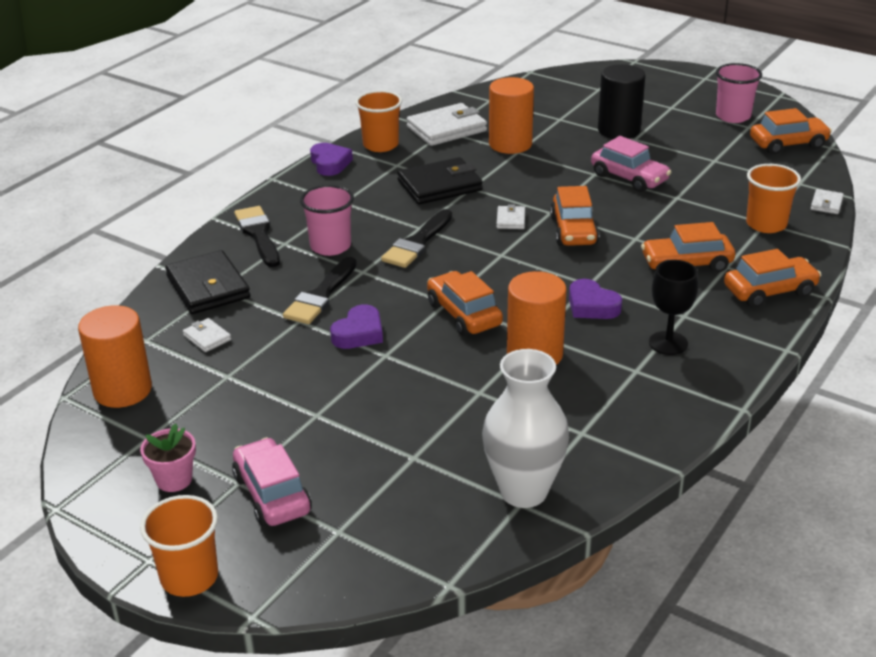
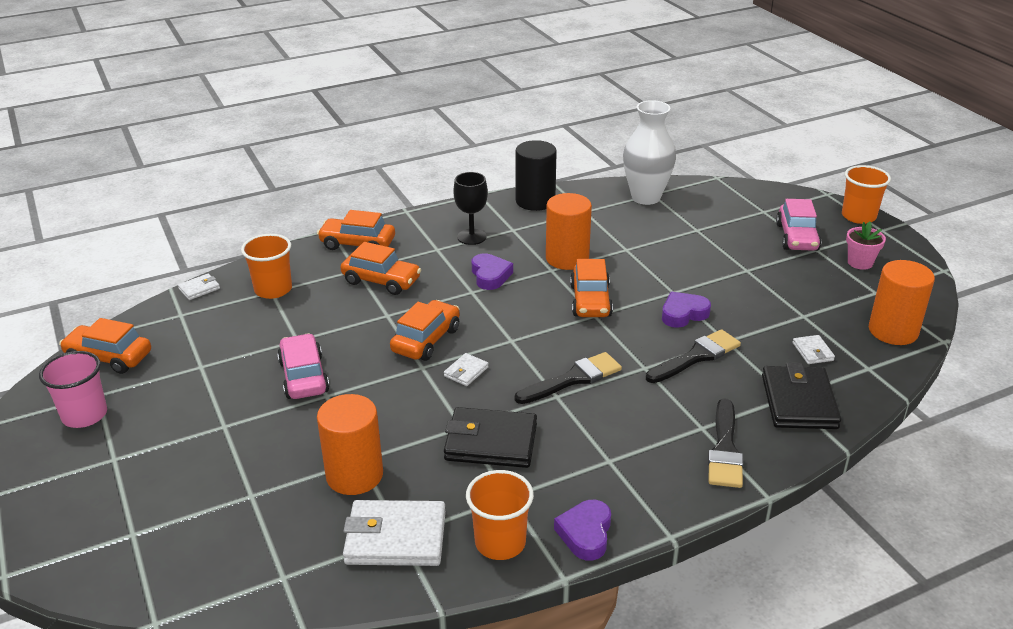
camera: 150 degrees left, 0 degrees up
pink cup [300,185,354,256] -> none
black cylinder [598,64,645,139] -> black cylinder moved to [516,140,557,211]

